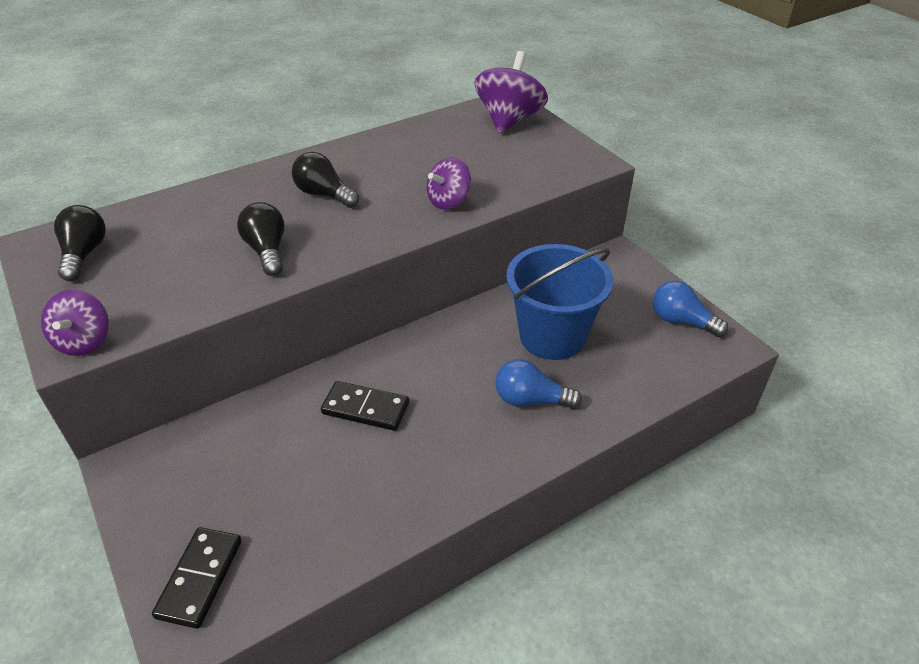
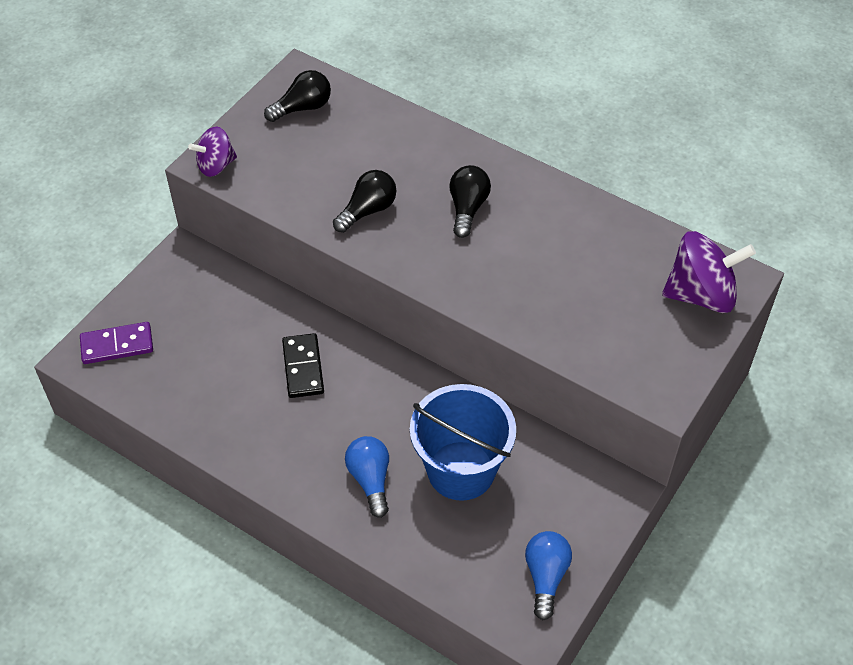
camera: 65 degrees right, 10 degrees up
black domino [152,527,242,629] -> purple domino [80,322,153,364]
purple spinning top [427,157,471,210] -> none

